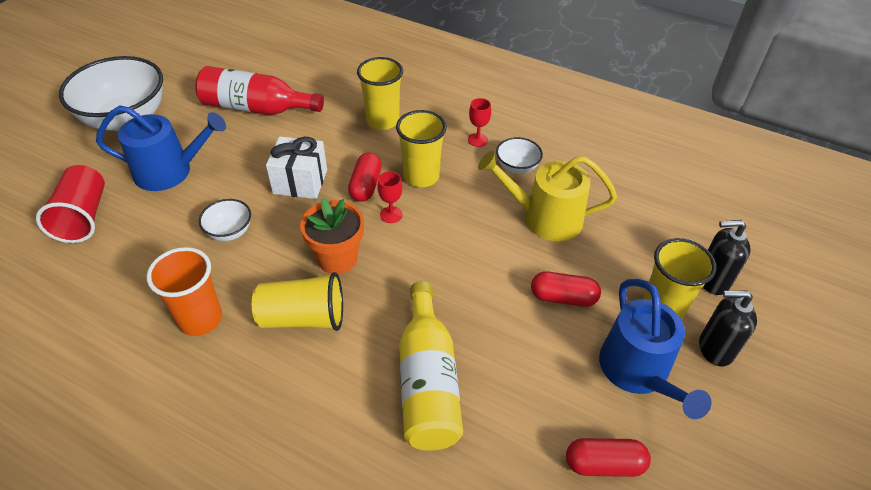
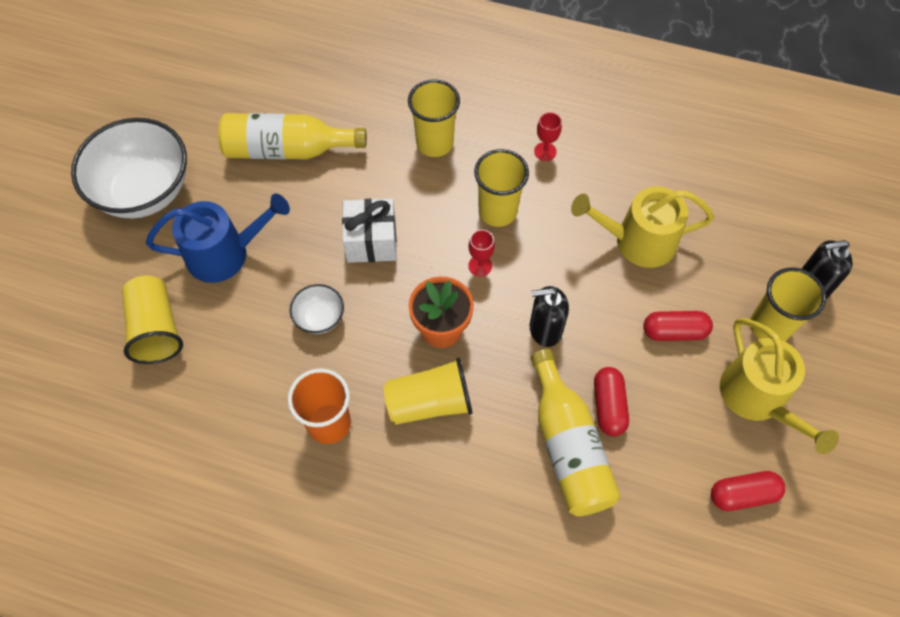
camera: 10 degrees left, 15 degrees up
red cup [36,165,105,243] -> yellow cup [122,276,183,364]
red bottle [195,66,324,115] -> yellow bottle [218,113,367,159]
red capsule [348,153,382,202] -> red capsule moved to [594,367,629,436]
white bowl [496,137,543,174] -> none
blue watering can [599,279,712,419] -> yellow watering can [720,318,839,454]
black soap dispenser [699,291,757,366] -> black soap dispenser moved to [530,286,569,347]

